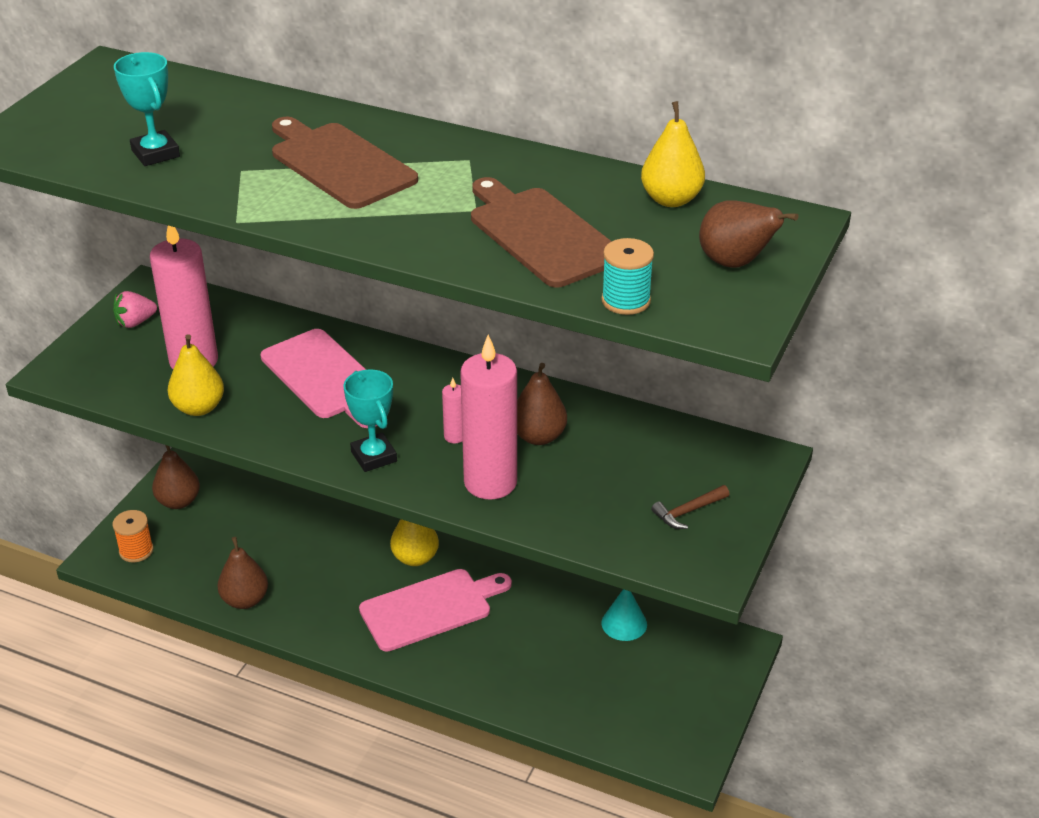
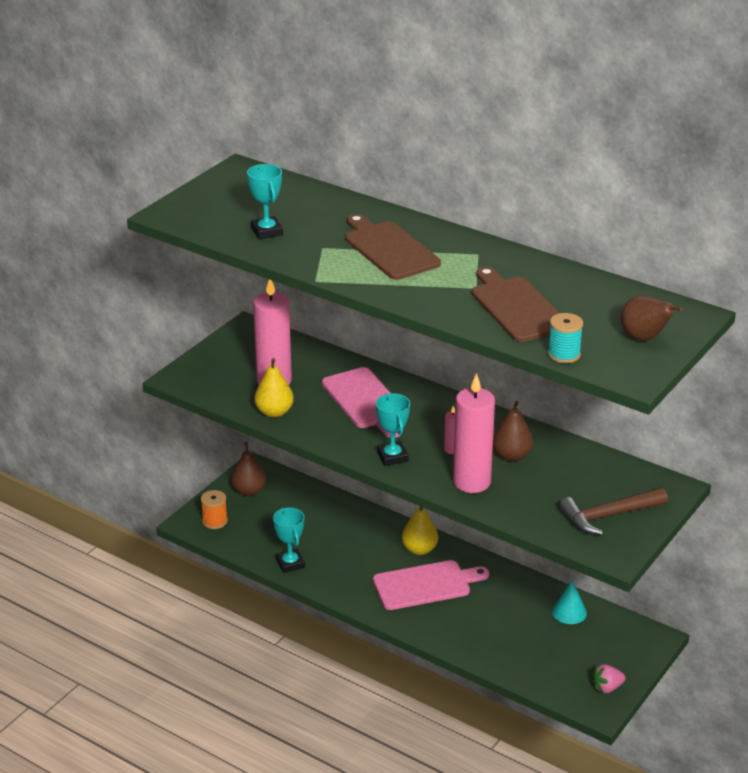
camera: 10 degrees right, 5 degrees down
pink strawberry [113,291,157,328] -> pink strawberry moved to [592,664,626,694]
brown pear [217,537,268,609] -> turquoise trophy [273,507,305,573]
yellow pear [641,101,705,207] -> none
brown hammer [651,485,730,529] -> brown hammer [559,487,668,535], size x1.86

